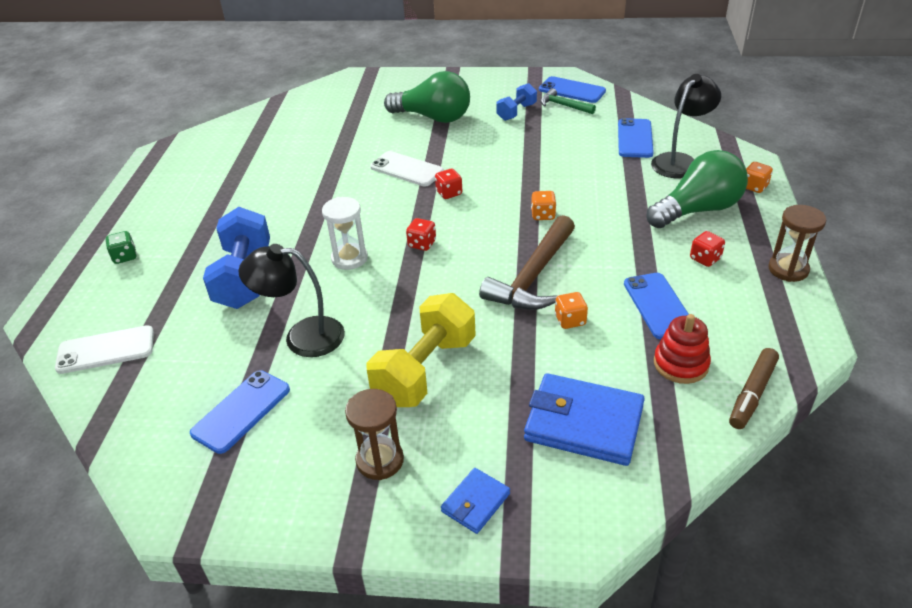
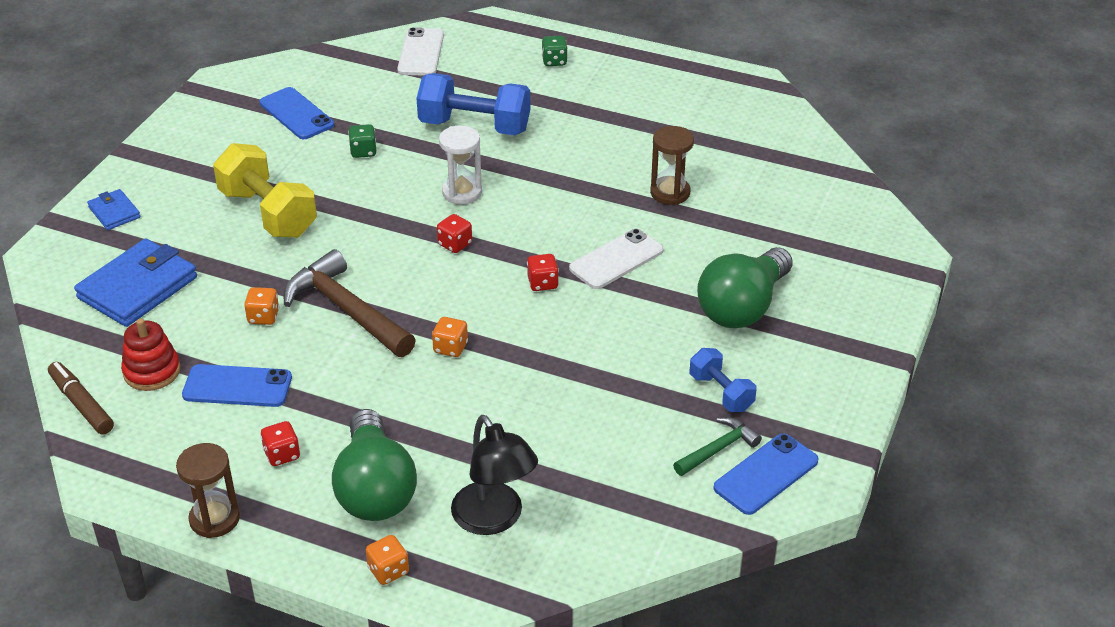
camera: 105 degrees right, 0 degrees up
black lamp [239,244,345,357] -> green dice [348,124,377,158]
brown hourglass [345,389,404,480] -> brown hourglass moved to [650,126,694,205]
blue phone [618,118,654,158] -> none

